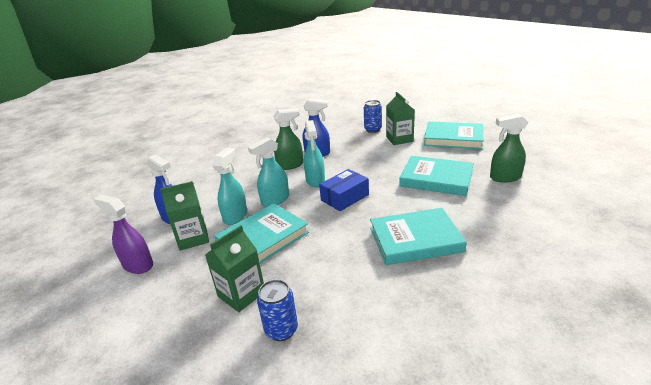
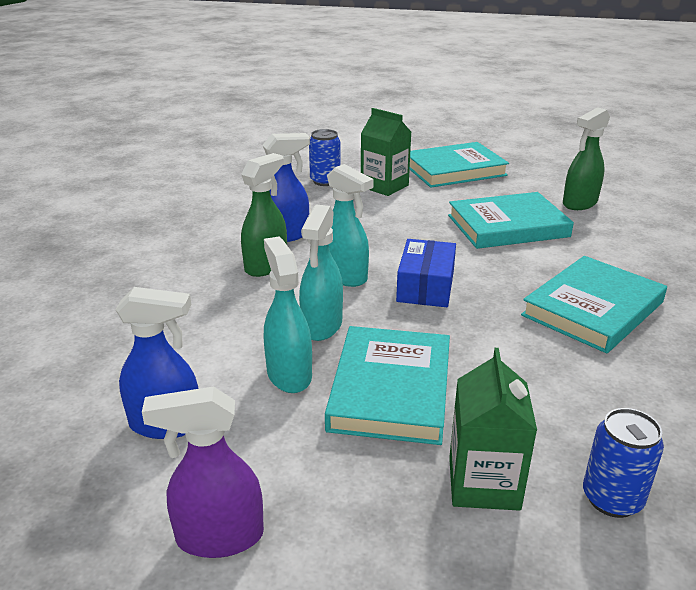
camera: 40 degrees left, 0 degrees up
green carton [160,181,209,251] -> none

